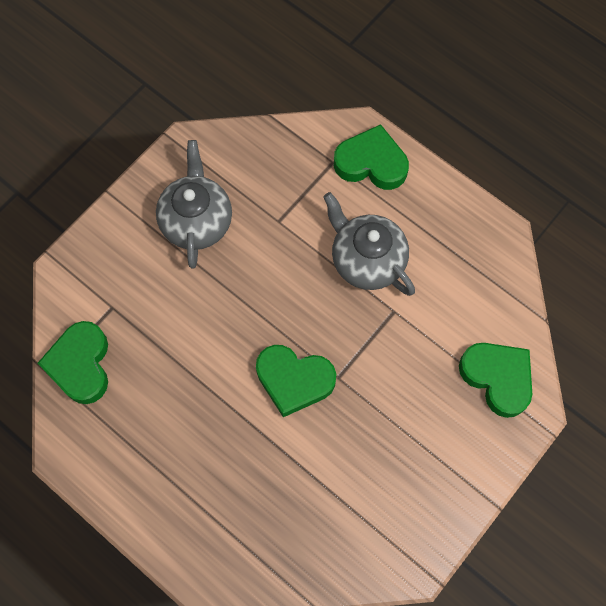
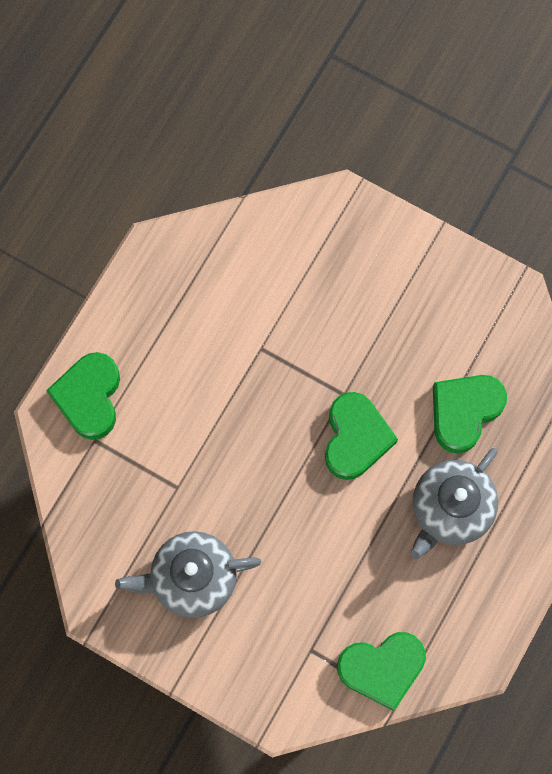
camera: 100 degrees left, 5 degrees up
grey teapot [323,192,415,296] -> grey teapot moved to [411,448,498,559]
green heart [459,343,532,418] -> green heart moved to [433,375,507,453]

